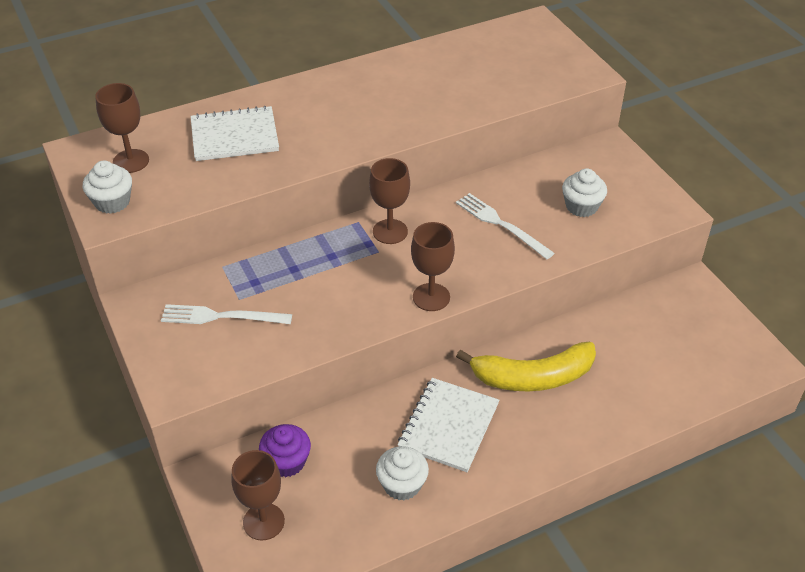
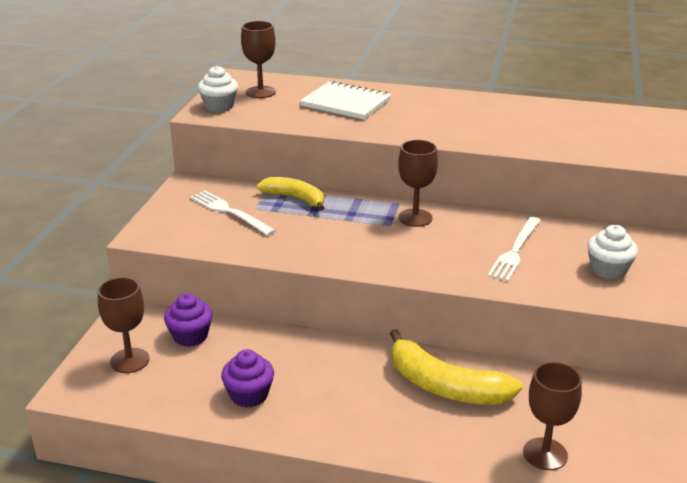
camera: 40 degrees right, 15 degrees down
white cupcake [376,446,429,501] -> purple cupcake [221,349,274,407]
white notebook [398,378,499,472] -> none
brown goblet [411,222,455,311] -> brown goblet moved to [523,362,582,470]
white fork [456,193,555,259] -> white fork turned 150 degrees counterclockwise [487,217,541,281]
none -> yellow banana [257,177,324,211]

